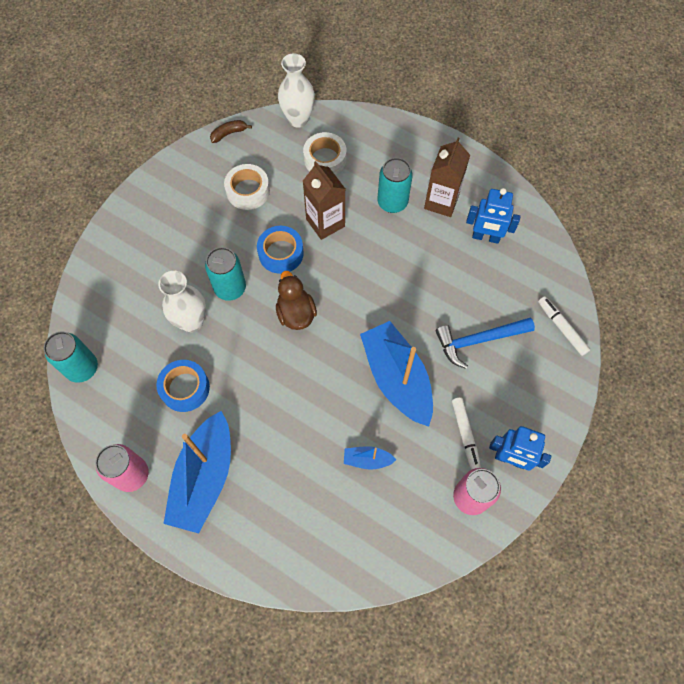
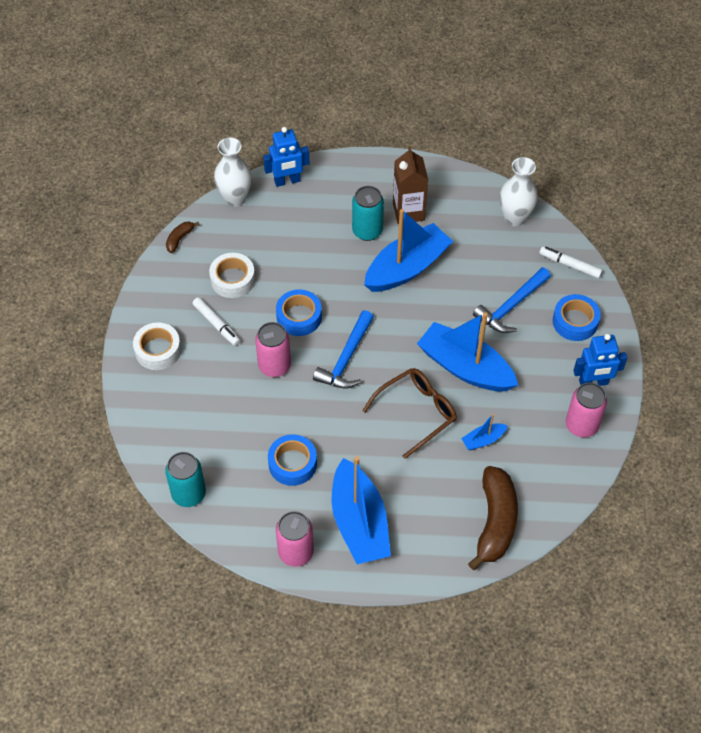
camera: 30 degrees left, 10 degrees down
white vase [158,271,206,332] -> white vase moved to [500,157,538,226]
turquoise can [205,247,246,301] -> pink can [255,322,291,377]
brown duck [276,271,317,330] -> blue hammer [313,310,374,389]
white tape [303,132,346,175] -> white tape moved to [133,322,181,370]
brown carton [303,161,345,240] -> none
white marker [452,397,481,470] -> white marker moved to [192,297,241,346]
blue robot [466,188,521,244] -> blue robot moved to [263,127,310,187]
none -> brown glasses [362,368,457,459]
none -> blue boat [364,209,453,292]
none -> brown banana [468,466,518,570]
none -> blue tape [553,294,601,341]

